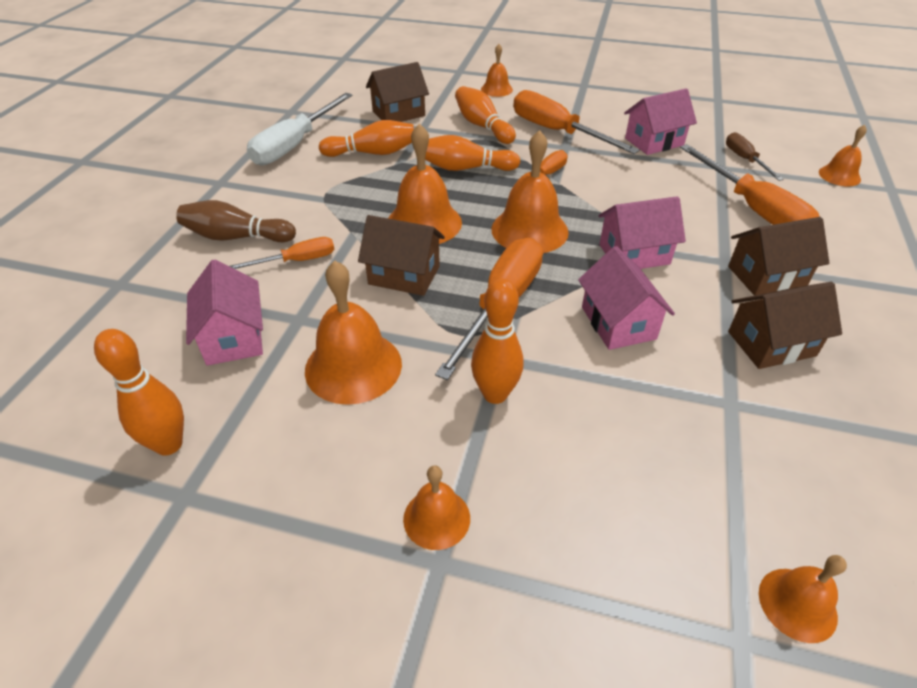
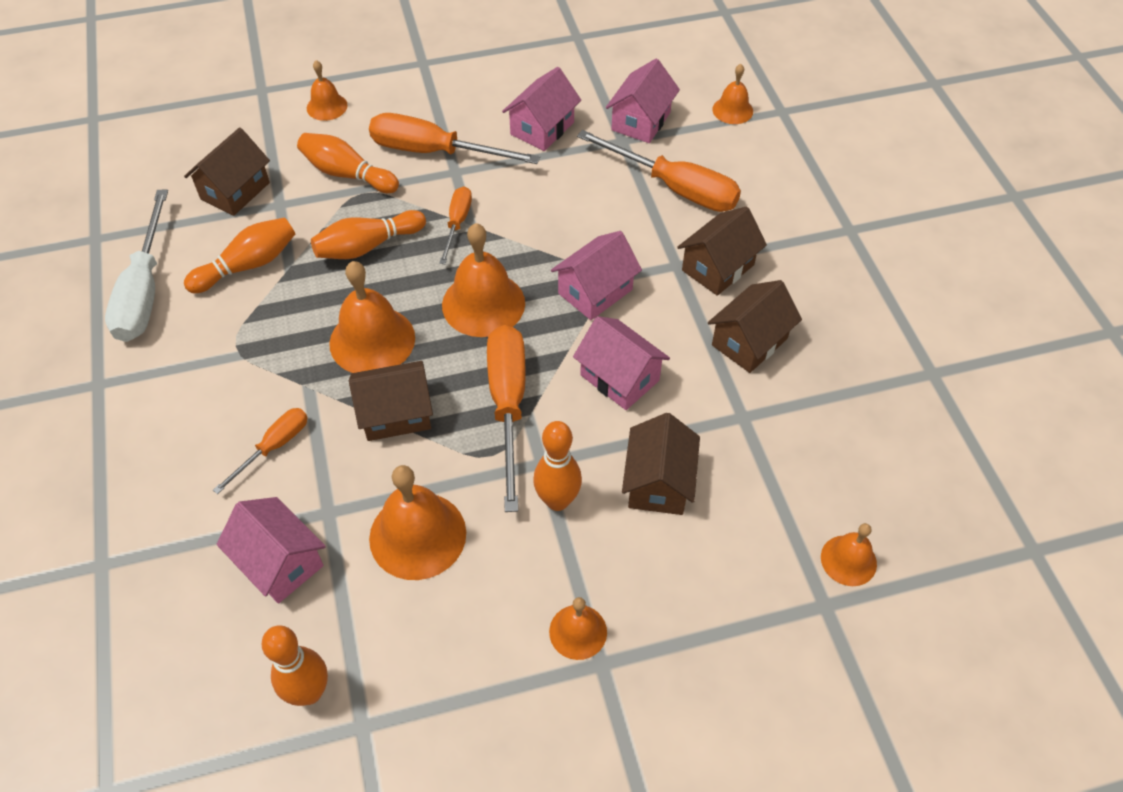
camera: 30 degrees left, 10 degrees up
brown bowling pin [176,200,296,242] -> none
brown screwdriver [726,132,783,181] -> pink house [606,59,680,143]
none -> brown house [622,413,700,515]

